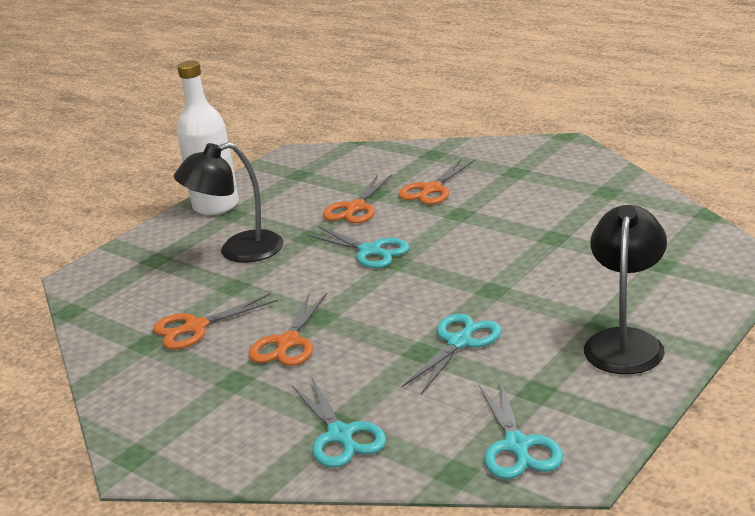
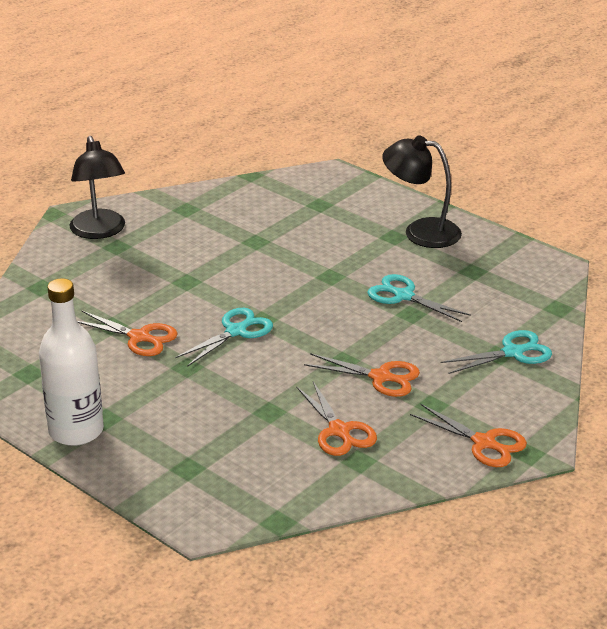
camera: 90 degrees left, 5 degrees up
black lamp [174,142,284,263] -> black lamp moved to [70,136,125,239]
orange scissors [398,158,475,205] -> orange scissors moved to [410,404,527,467]
turquoise scissors [479,379,563,479] -> none

